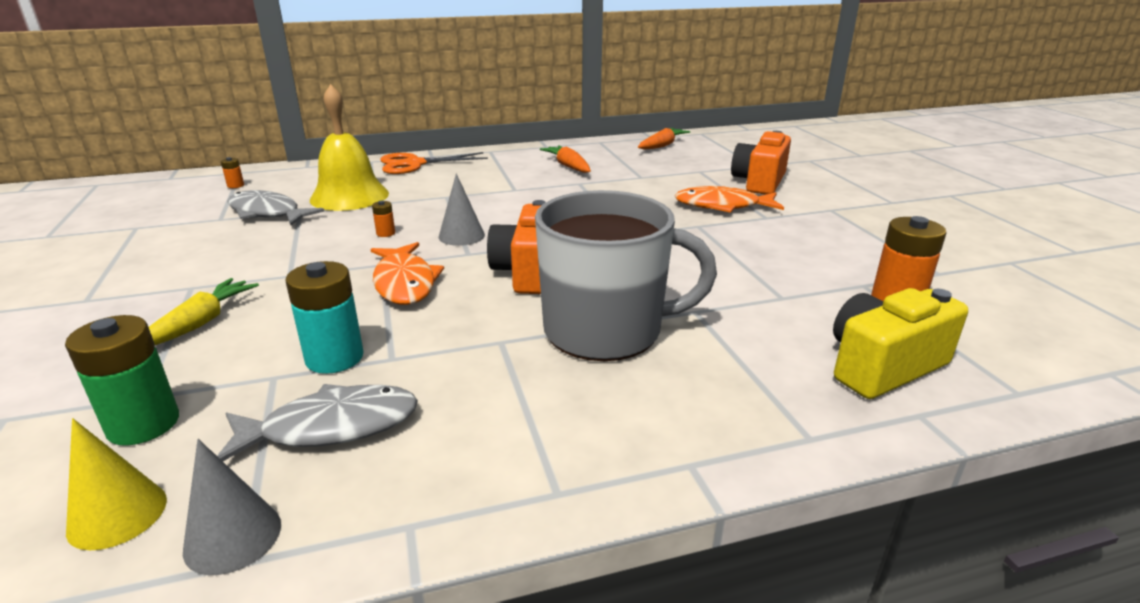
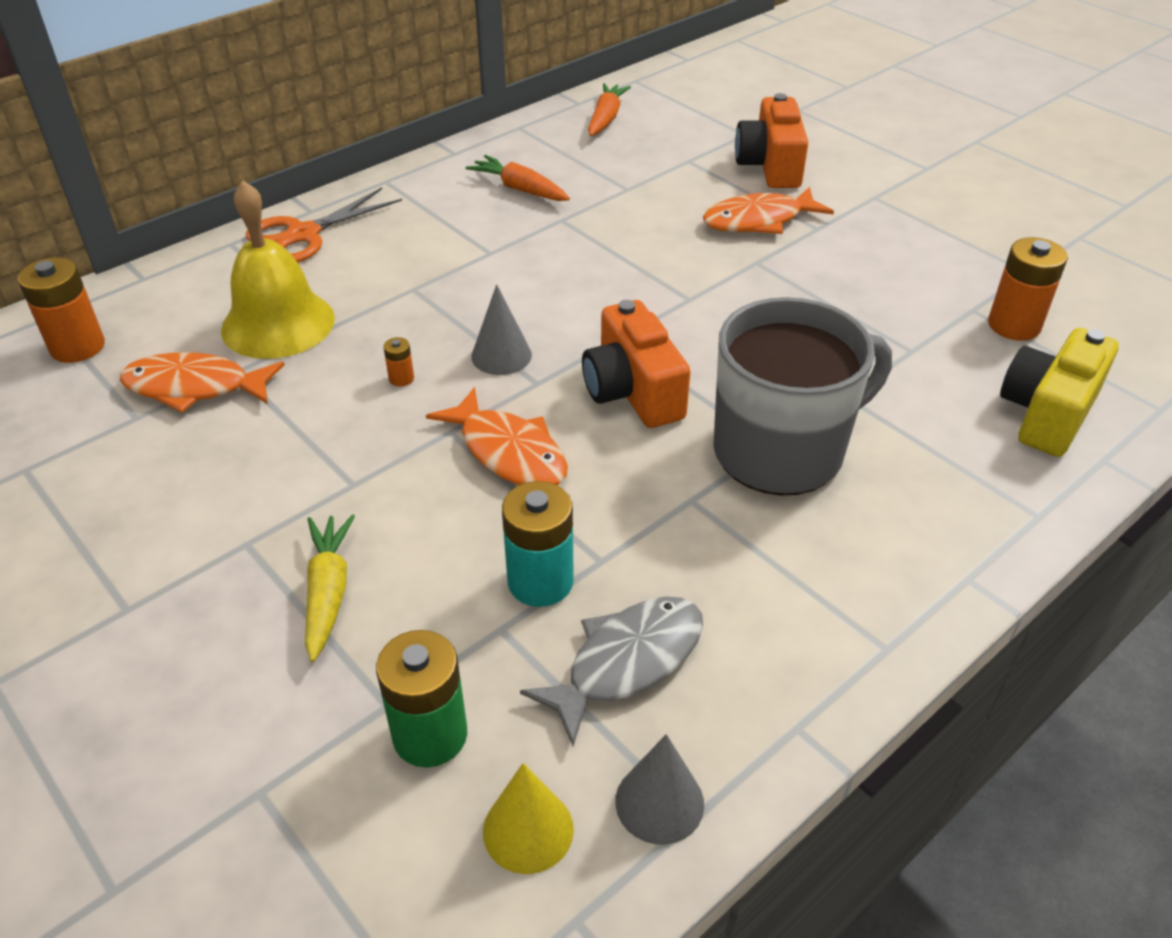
camera: 25 degrees left, 15 degrees up
orange battery [221,157,244,188] -> orange battery [18,258,105,363], size x2.15
grey fish [227,190,324,225] -> orange fish [120,352,285,413]

